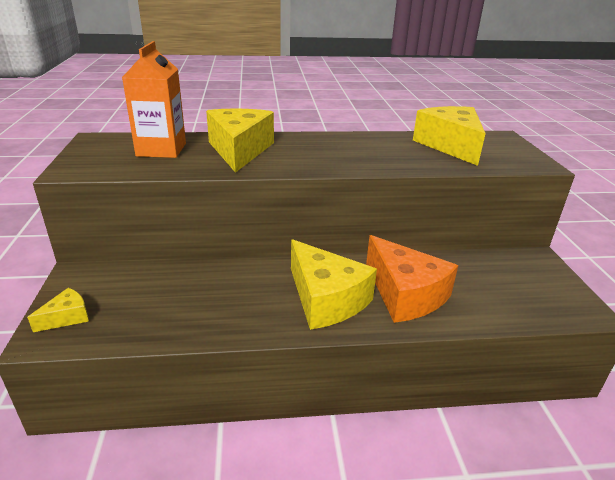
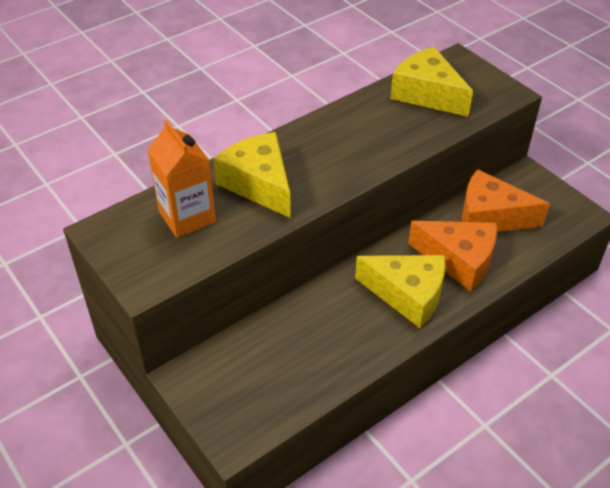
camera: 30 degrees left, 15 degrees up
yellow cheese [27,288,89,332] -> none
none -> orange cheese [462,169,550,232]

